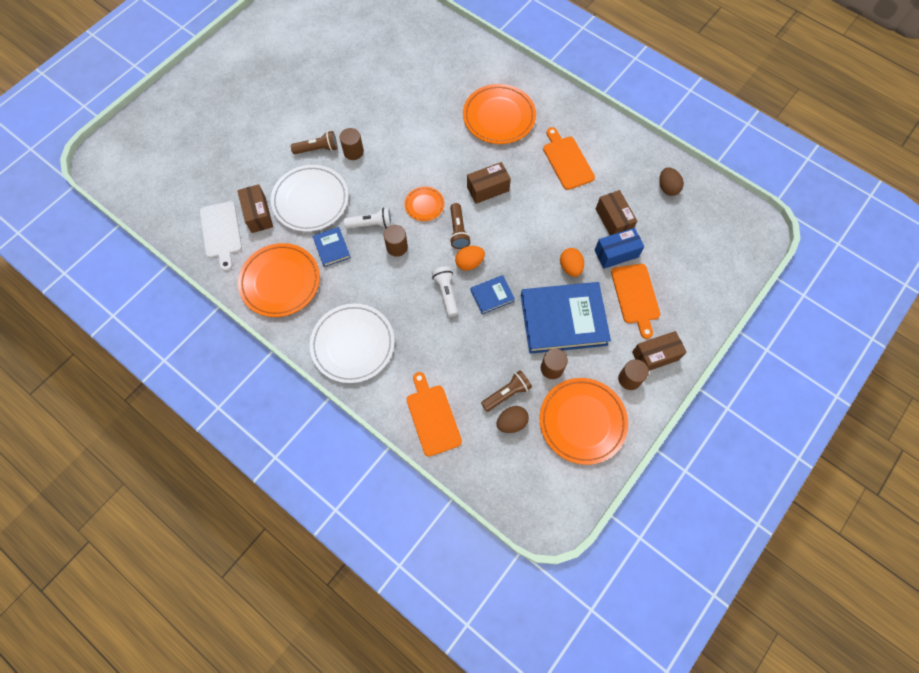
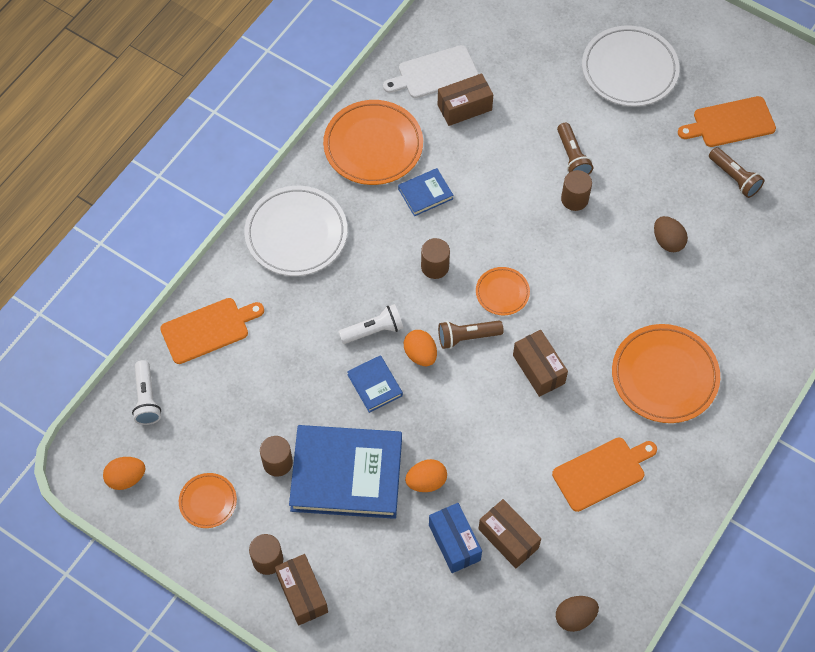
camera: 85 degrees right, 5 degrees down
white plate [271,165,349,232] -> white plate moved to [582,25,680,106]
white flashlight [344,208,392,229] -> white flashlight moved to [132,360,161,425]
brown flashlight [481,370,532,412] -> brown flashlight moved to [709,147,764,198]
brown egg [497,406,529,433] -> brown egg moved to [654,216,688,252]
blue book [521,282,611,354] -> blue book turned 75 degrees counterclockwise [289,425,402,519]
orange plate [539,378,628,465] -> orange plate [179,473,237,528], size x0.52
brown box [596,190,637,235] -> brown box turned 75 degrees clockwise [478,499,541,568]
orange cutting board [611,264,660,339] -> orange cutting board moved to [678,96,776,147]
none -> orange egg [103,457,146,490]

